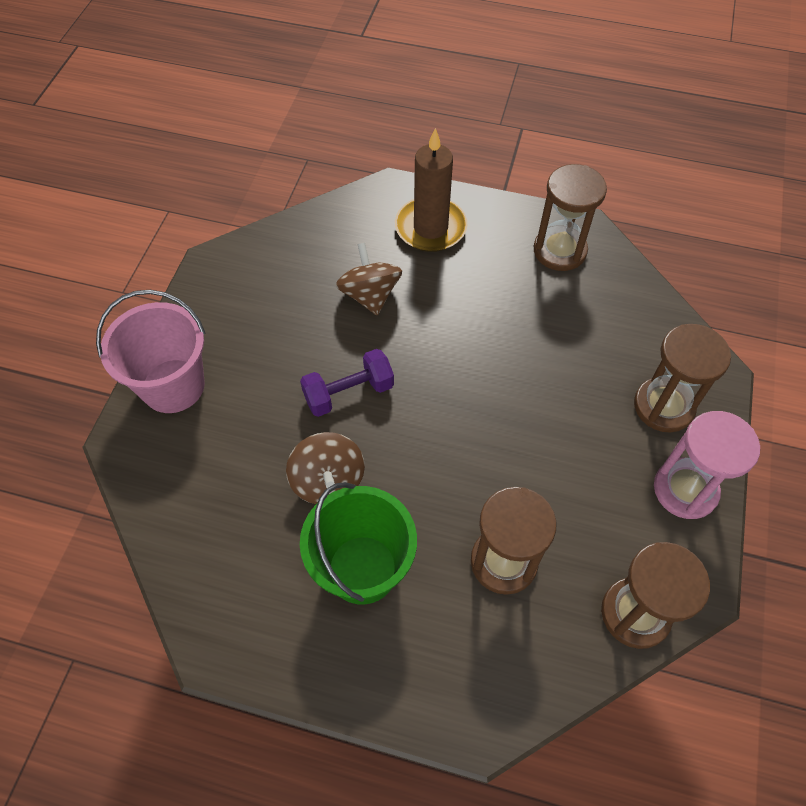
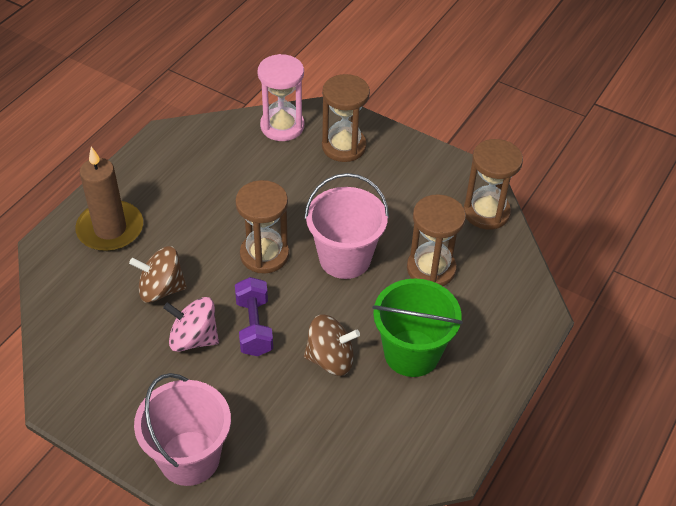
camera: 75 degrees left, 10 degrees down
brown hourglass [534,164,607,271] -> brown hourglass moved to [235,180,289,274]
pink hourglass [654,411,760,519] -> pink hourglass moved to [257,54,304,141]
none -> pink spinning top [163,297,219,352]
none -> pink bucket [305,173,389,279]

